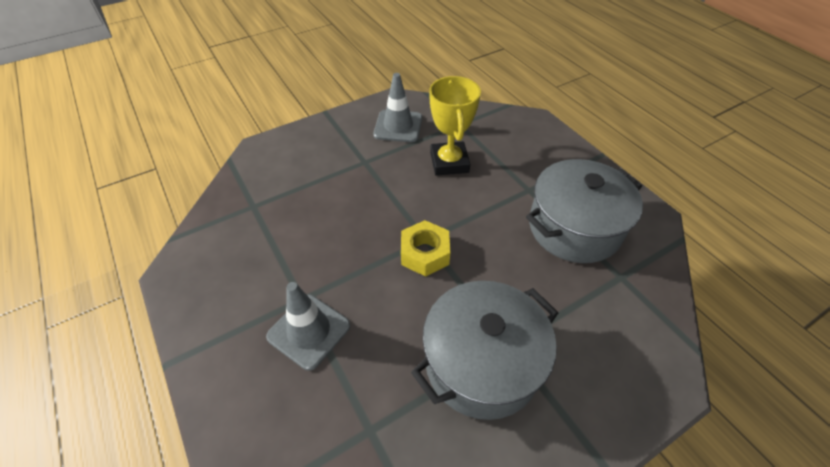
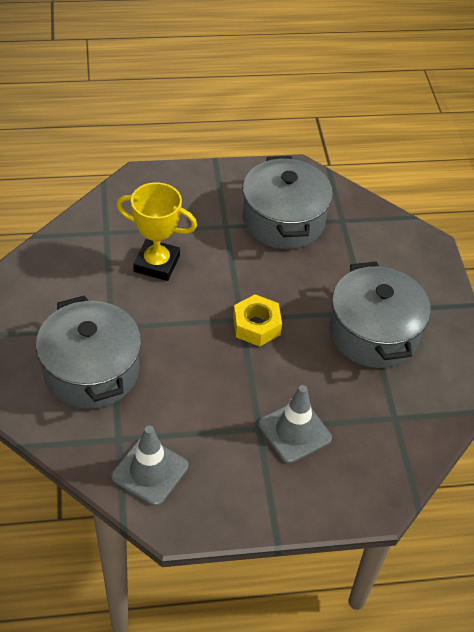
camera: 70 degrees left, 0 degrees up
grey traffic cone [373,73,422,142] -> grey traffic cone moved to [111,425,188,506]
none -> grey pot [36,295,141,409]

